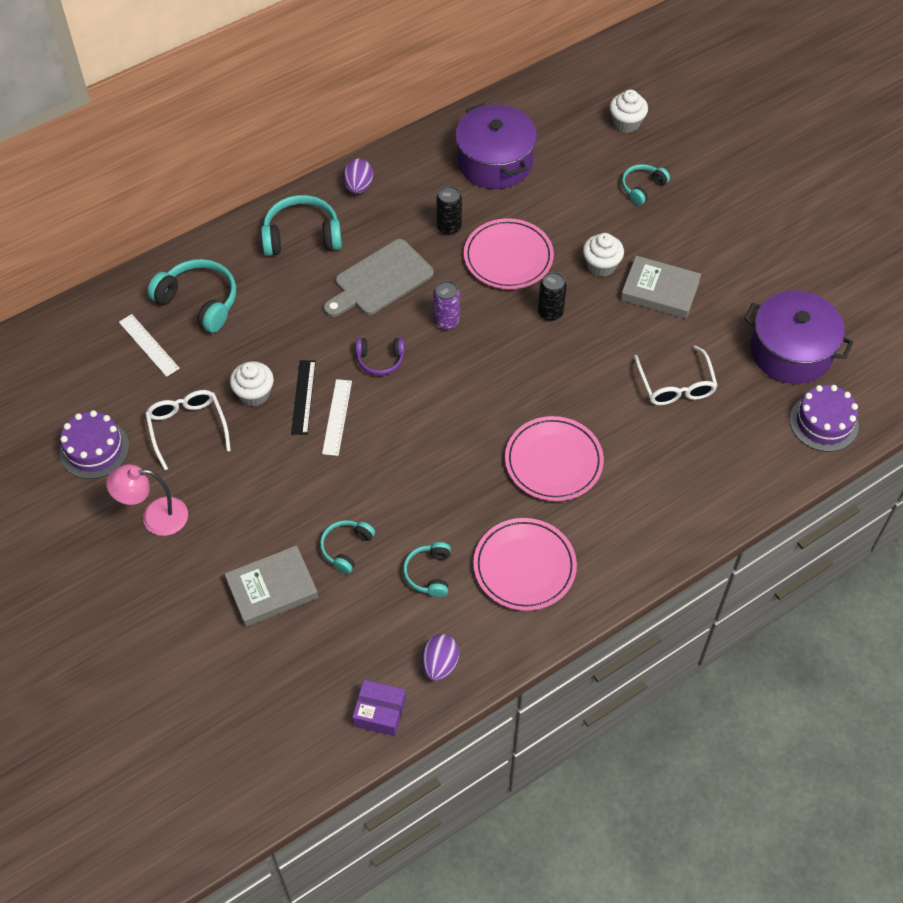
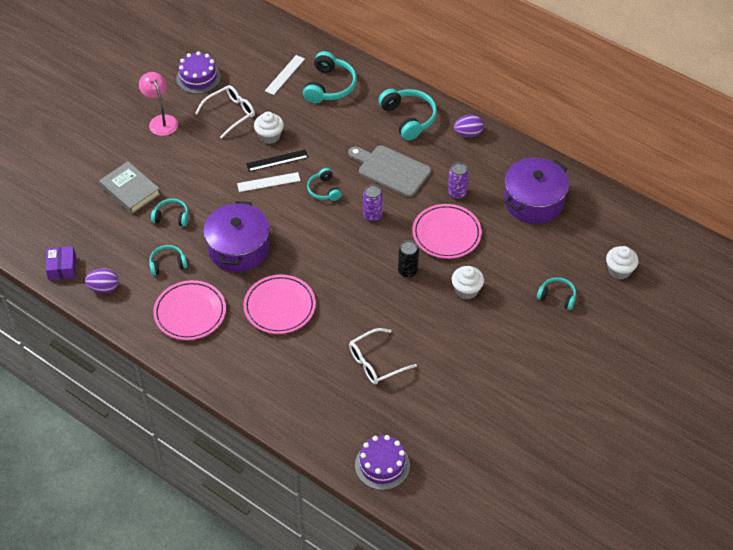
camera: 70 degrees right, 5 degrees down
purple headphones [356,338,405,375] -> turquoise headphones [307,168,342,201]
black can [436,186,462,235] -> purple can [448,162,469,199]
grey book [621,256,701,319] -> none
purple pot [744,291,854,384] -> purple pot moved to [203,201,270,272]

